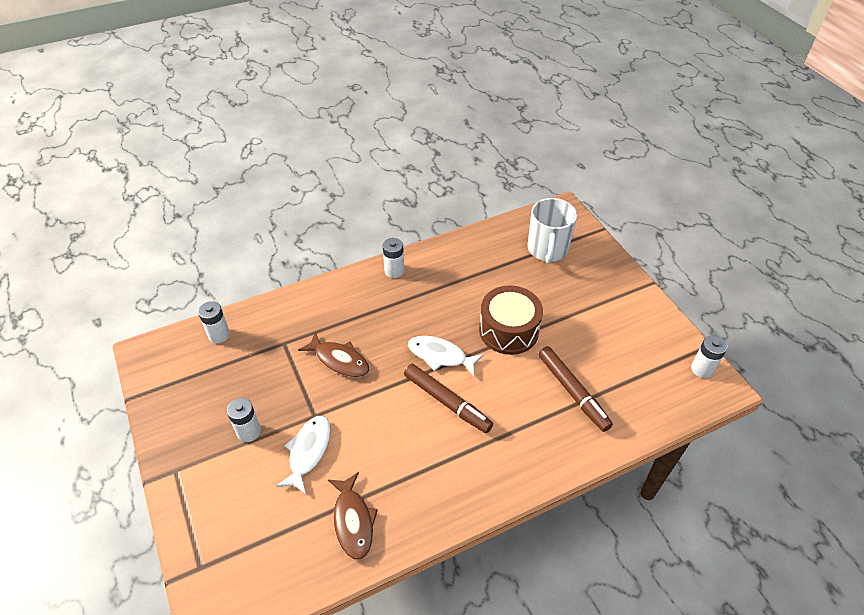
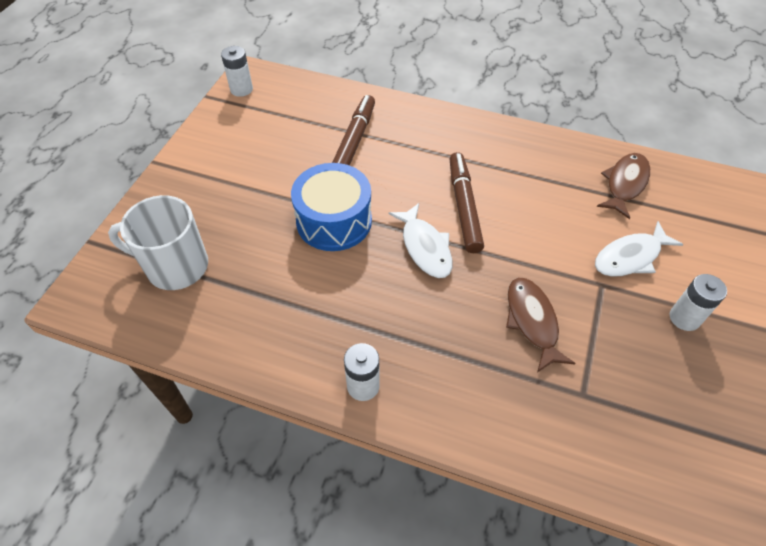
camera: 135 degrees left, 5 degrees up
white battery [198,301,230,344] -> none
brown drum [479,285,543,355] -> blue drum [291,163,372,251]
white mug [528,198,577,264] -> white mug turned 135 degrees counterclockwise [108,195,208,290]

